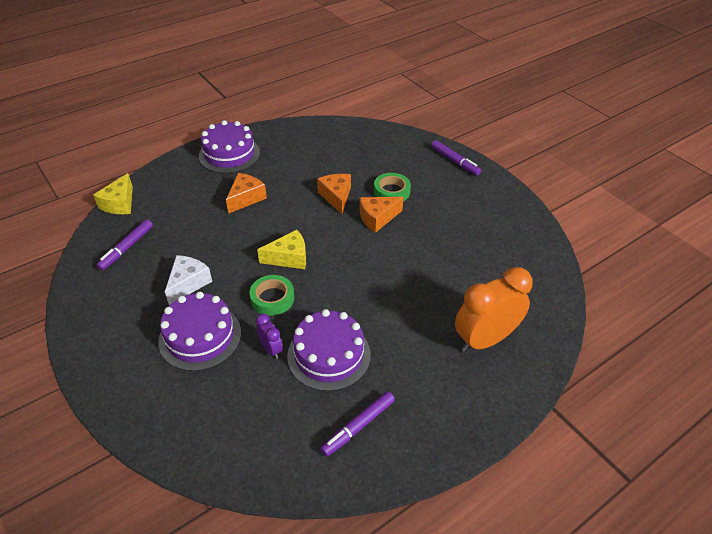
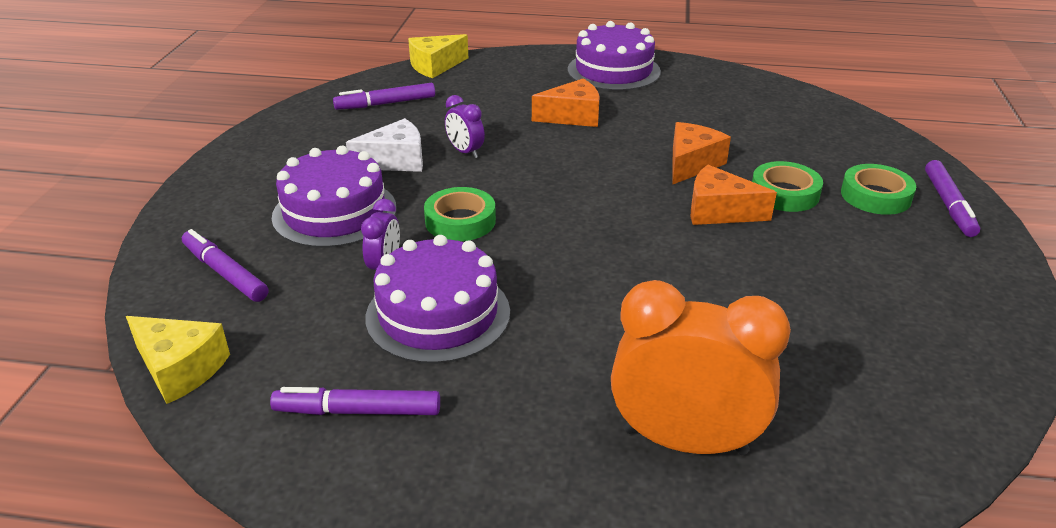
camera: 45 degrees right, 10 degrees down
yellow cheese [257,230,306,269] -> yellow cheese moved to [126,316,230,404]
none -> purple marker [182,229,268,302]
none -> purple clock [445,95,485,158]
none -> green tape [841,164,916,215]

